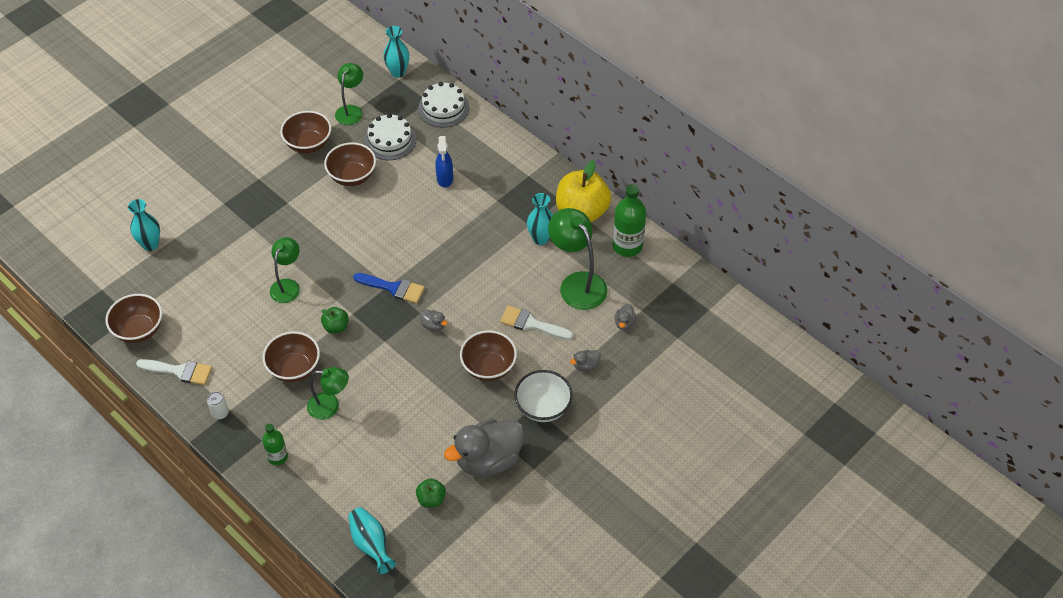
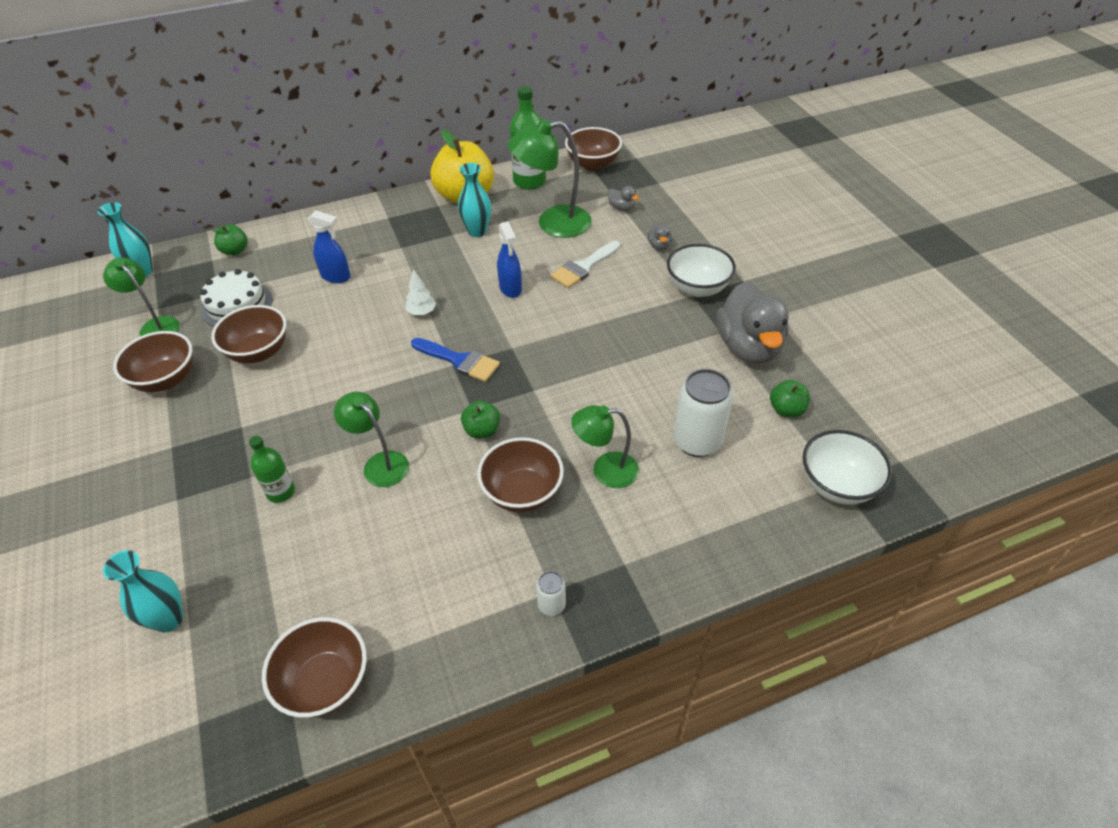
camera: 65 degrees left, 5 degrees down
white brush [136,359,212,385] -> none
green bottle [262,424,288,465] -> green bottle moved to [249,436,295,503]
green lamp [307,367,349,420] -> green lamp turned 120 degrees counterclockwise [571,405,639,488]
turquoise vase [348,507,396,574] -> white bowl [803,430,892,505]
blue brush [353,273,425,303] -> blue brush turned 75 degrees clockwise [411,338,500,382]
white cake [418,82,469,128] -> green apple [212,224,248,256]
grey duck [420,309,448,331] -> none
brown bowl [460,330,517,381] -> brown bowl moved to [565,127,622,171]
none -> white tree [406,269,436,315]
none -> blue spray bottle [497,221,522,298]
none -> white can [673,369,733,457]

